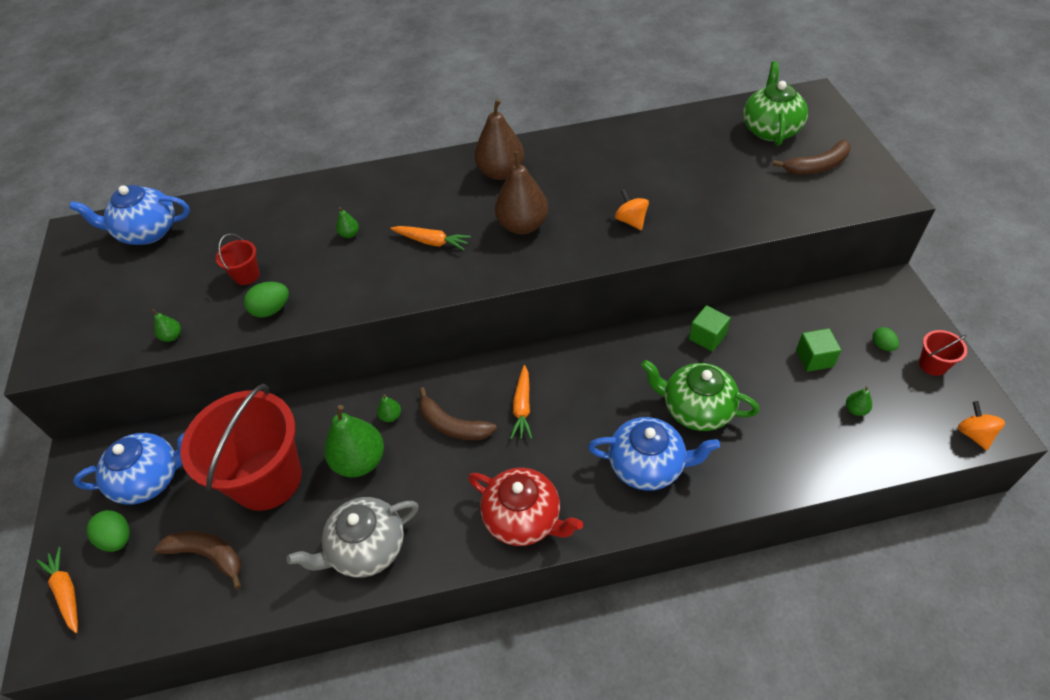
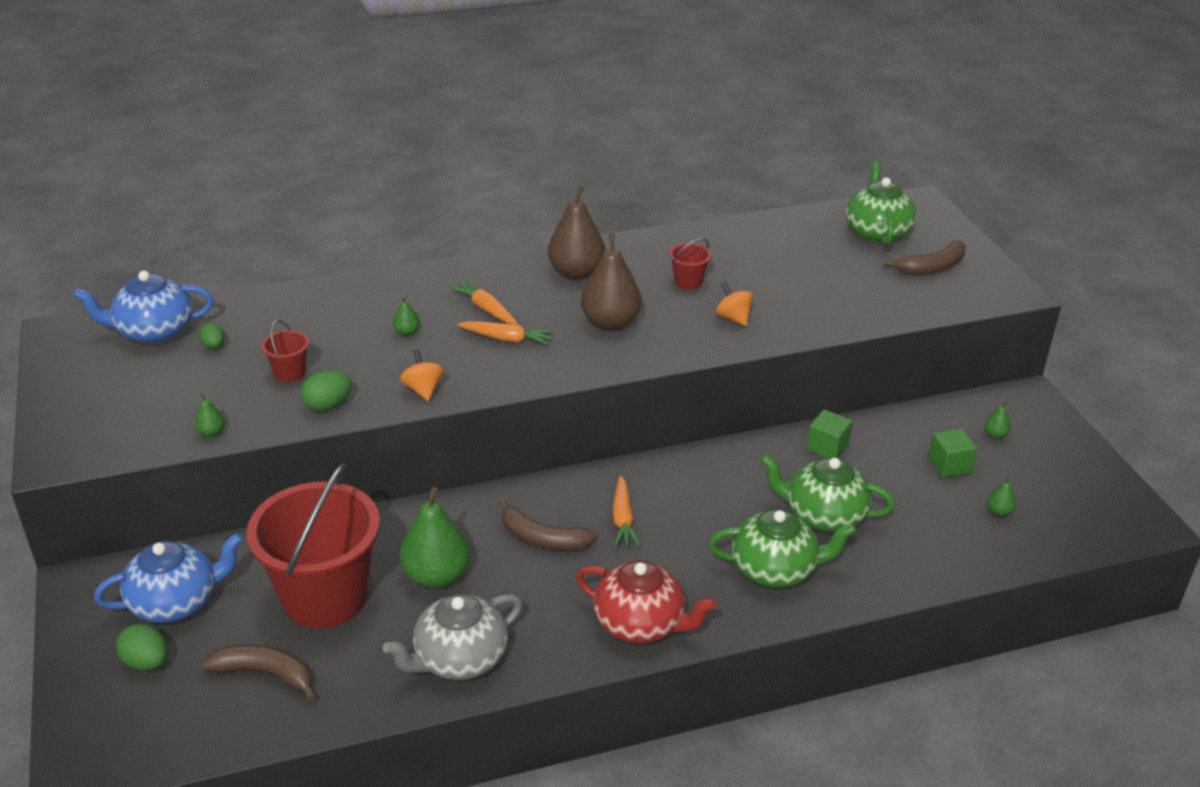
camera: 10 degrees left, 15 degrees down
orange carrot [37,547,78,633] -> orange carrot moved to [450,280,518,325]
green pear [377,394,401,422] -> green pear moved to [984,401,1011,439]
blue teapot [588,417,720,491] -> green teapot [709,509,856,588]
green egg [872,327,899,351] -> green egg moved to [199,323,225,349]
red bucket [919,330,967,376] -> red bucket moved to [669,239,711,290]
orange spinning top [958,401,1005,450] -> orange spinning top moved to [400,349,444,401]

